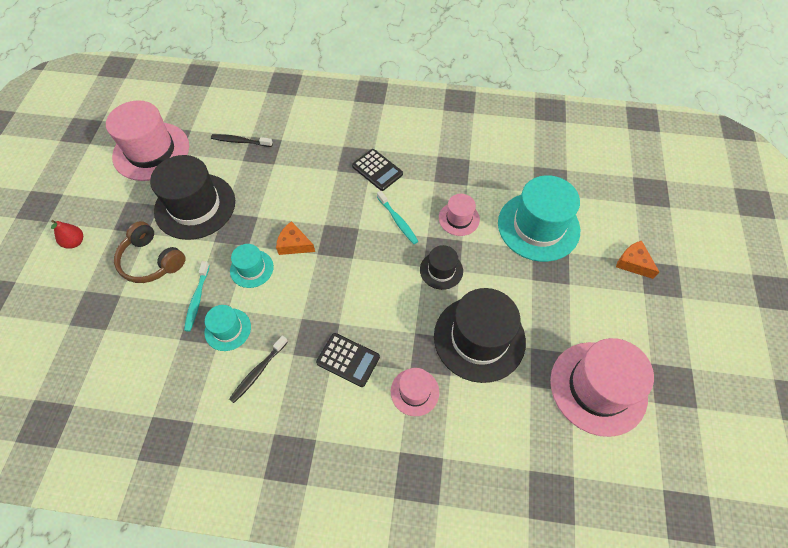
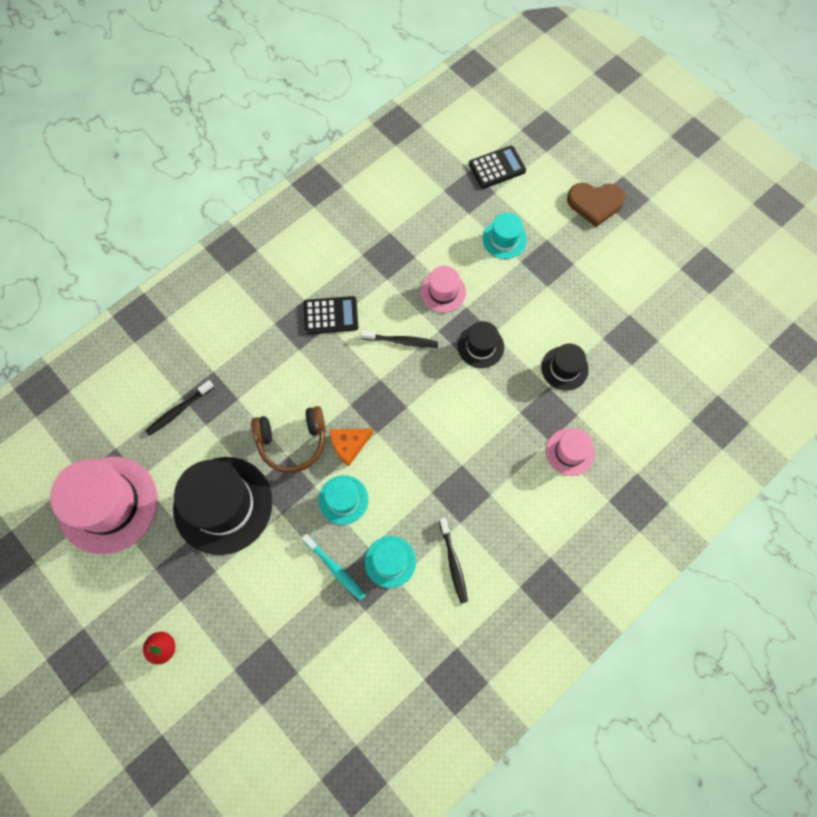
camera: 50 degrees left, 10 degrees up
brown headphones [114,221,186,283] -> brown headphones moved to [251,406,326,473]
black calculator [316,333,380,387] -> black calculator moved to [469,146,526,189]
turquoise toothbrush [377,191,418,244] -> black toothbrush [361,330,438,348]
black hat [434,288,526,383] -> black hat [541,344,589,391], size x0.51
turquoise hat [498,175,580,262] -> turquoise hat [483,212,527,259], size x0.51
pink hat [550,338,654,437] -> none
orange cheese [616,241,659,279] -> brown heart [567,183,625,227]

